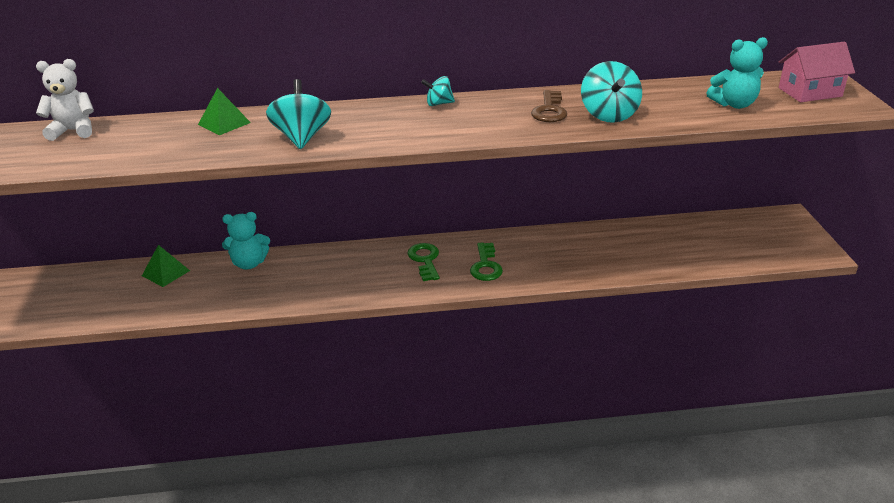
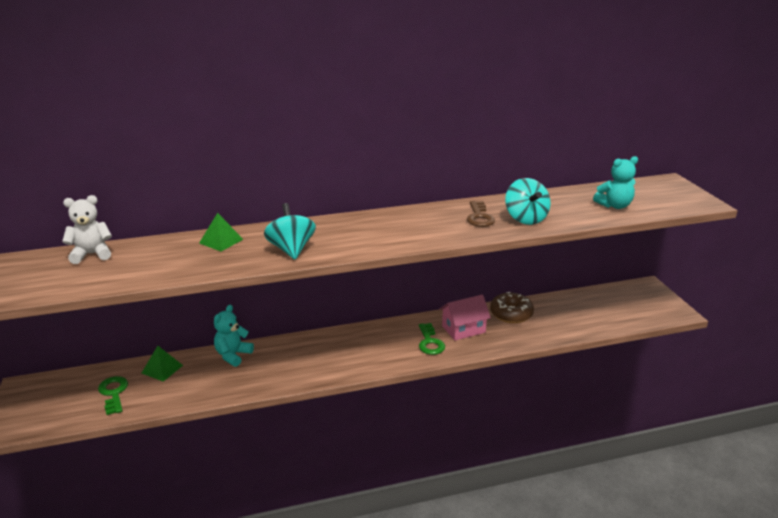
camera: 10 degrees left, 5 degrees down
turquoise teddy bear [222,212,270,270] -> turquoise teddy bear turned 135 degrees clockwise [214,305,254,367]
green key [407,243,440,281] -> green key moved to [98,376,128,415]
turquoise spinning top [421,76,455,106] -> none
pink house [779,42,855,102] -> pink house moved to [439,294,491,341]
none -> brown donut [490,292,534,323]

